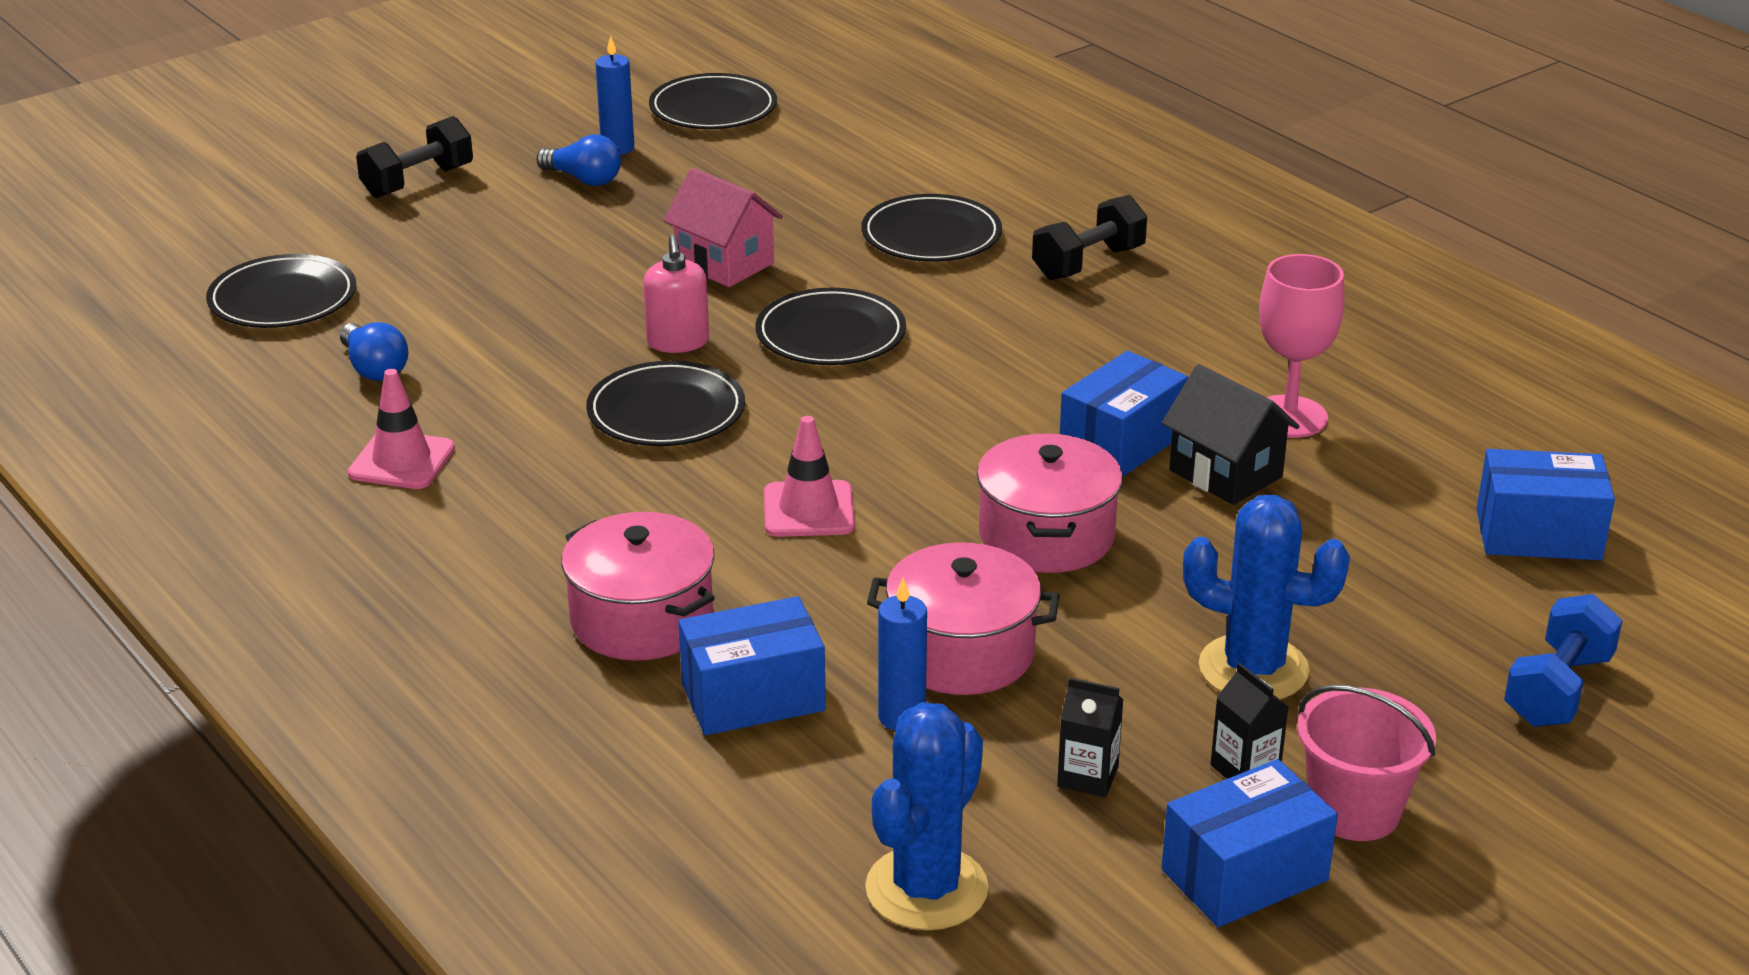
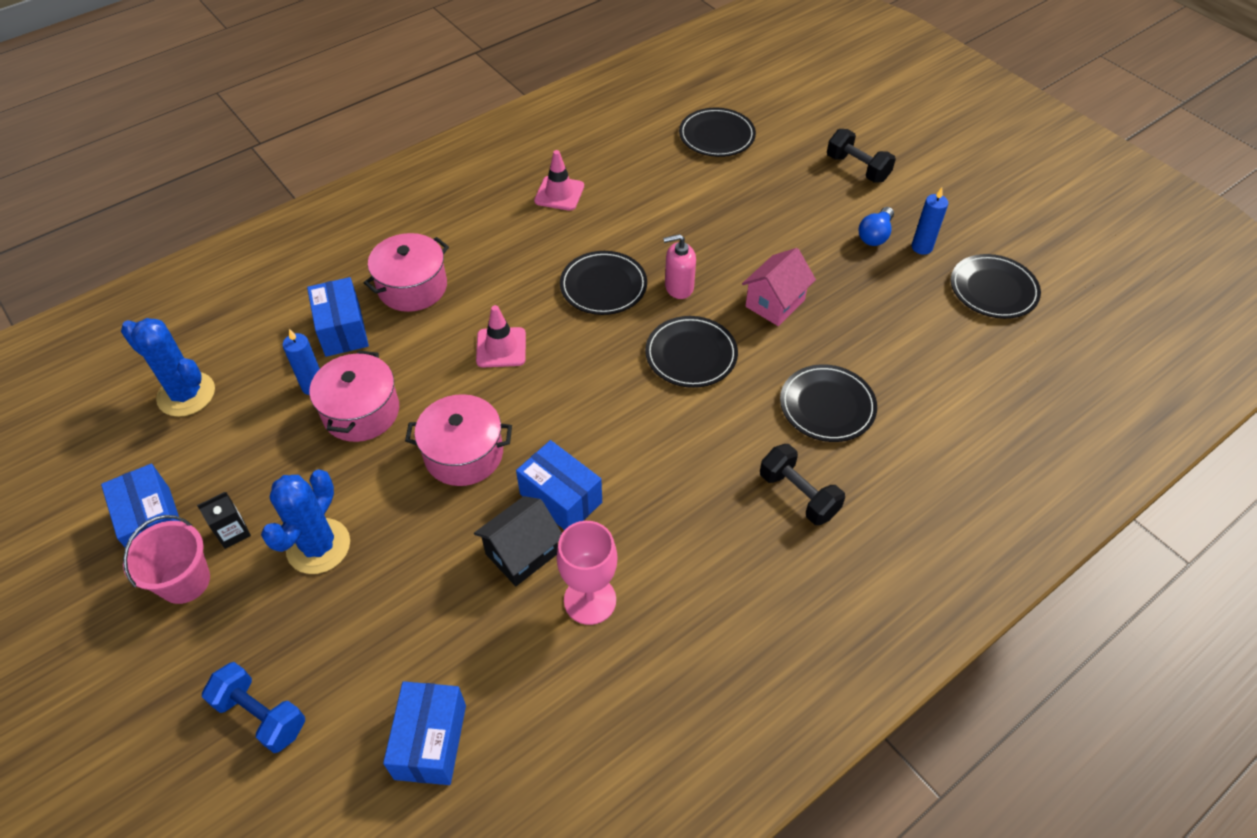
camera: 90 degrees right, 20 degrees up
blue light bulb [340,322,408,381] -> none
black carton [1057,677,1124,797] -> none

